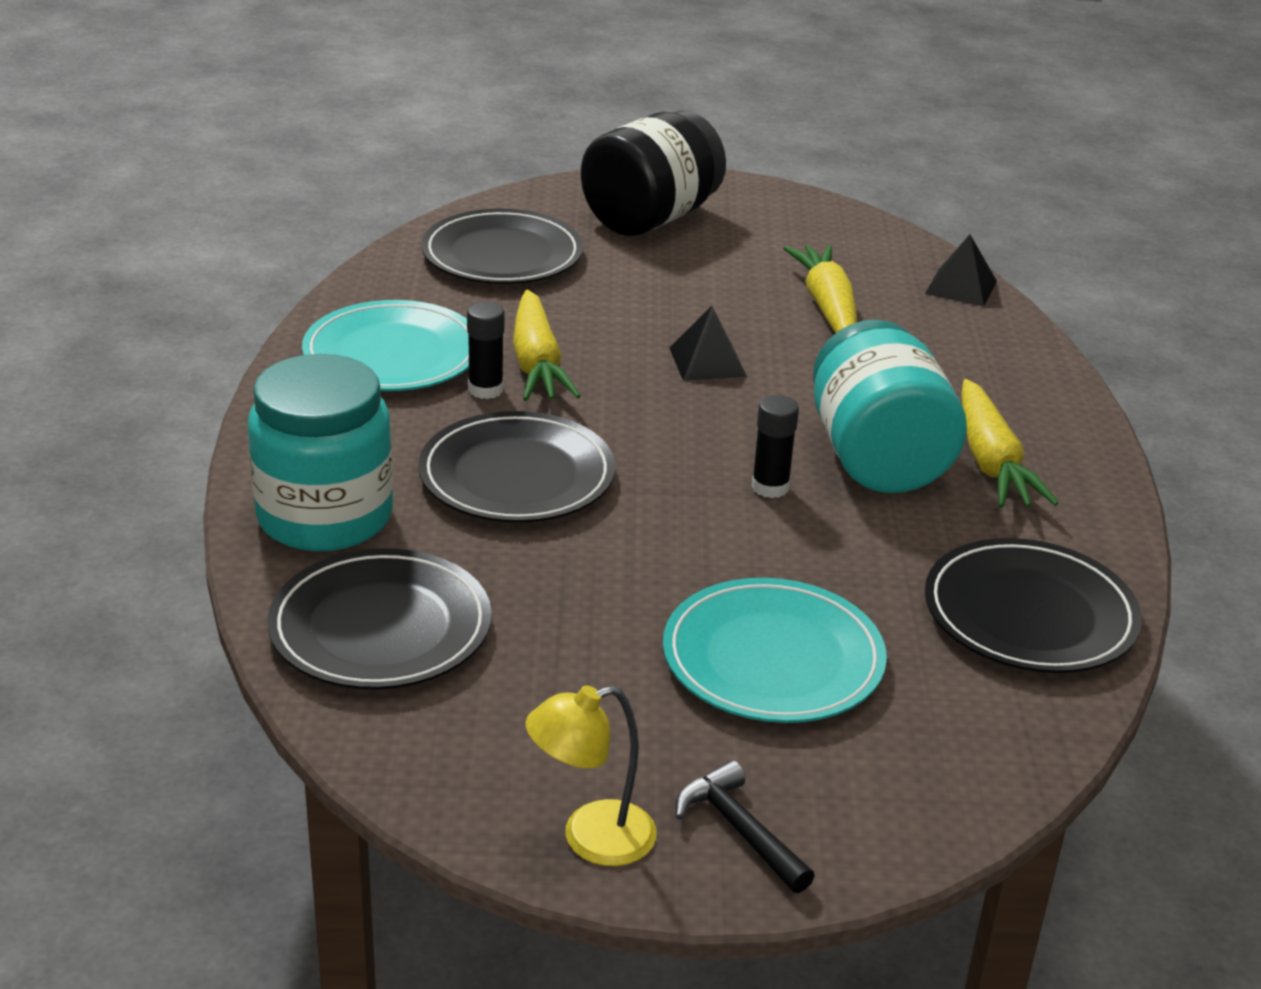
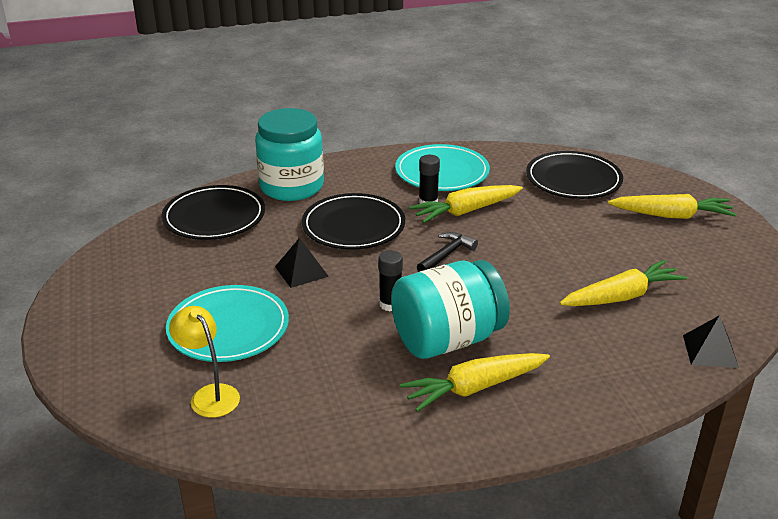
camera: 75 degrees right, 0 degrees up
yellow lamp [526,686,657,866] -> yellow lamp moved to [169,306,240,418]
black jar [581,111,726,236] -> yellow carrot [608,194,737,219]
black pyramid [670,306,747,381] -> black pyramid moved to [275,238,329,288]
black hammer [675,760,815,893] -> black hammer moved to [417,232,478,272]
black plate [925,538,1142,673] -> none

